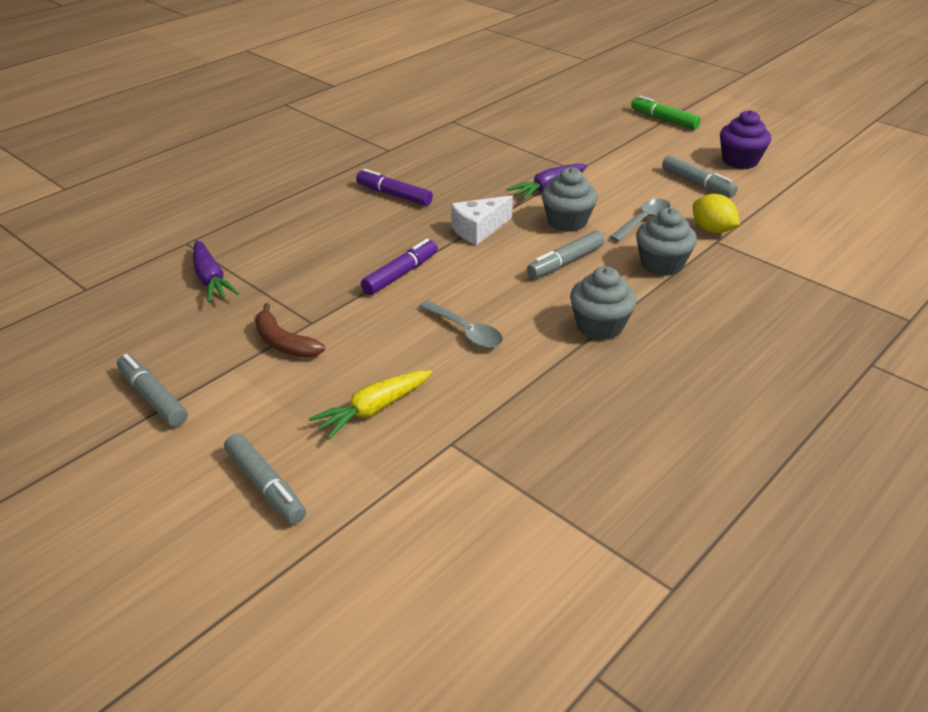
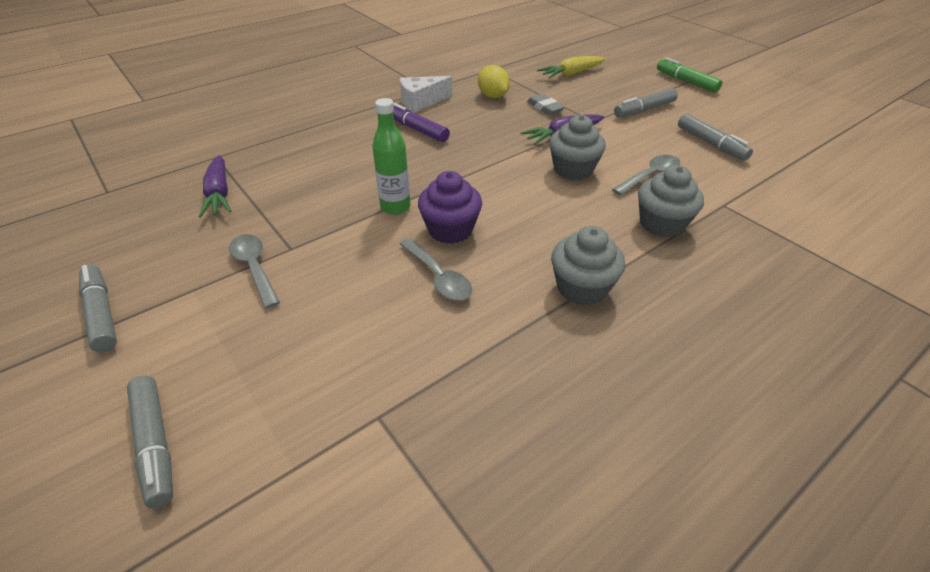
camera: 10 degrees right, 5 degrees up
brown banana [255,303,325,358] -> grey spoon [229,234,280,309]
yellow carrot [309,370,432,439] -> yellow carrot moved to [537,56,606,78]
purple marker [361,239,438,295] -> green bottle [372,98,411,215]
white cheese [451,195,513,245] -> white cheese moved to [400,76,452,113]
grey marker [527,231,604,278] -> grey marker moved to [614,88,678,118]
yellow lemon [693,194,740,233] -> yellow lemon moved to [478,65,510,98]
purple cupcake [720,110,771,169] -> purple cupcake moved to [418,171,482,244]
none -> grey eraser [527,94,565,115]

